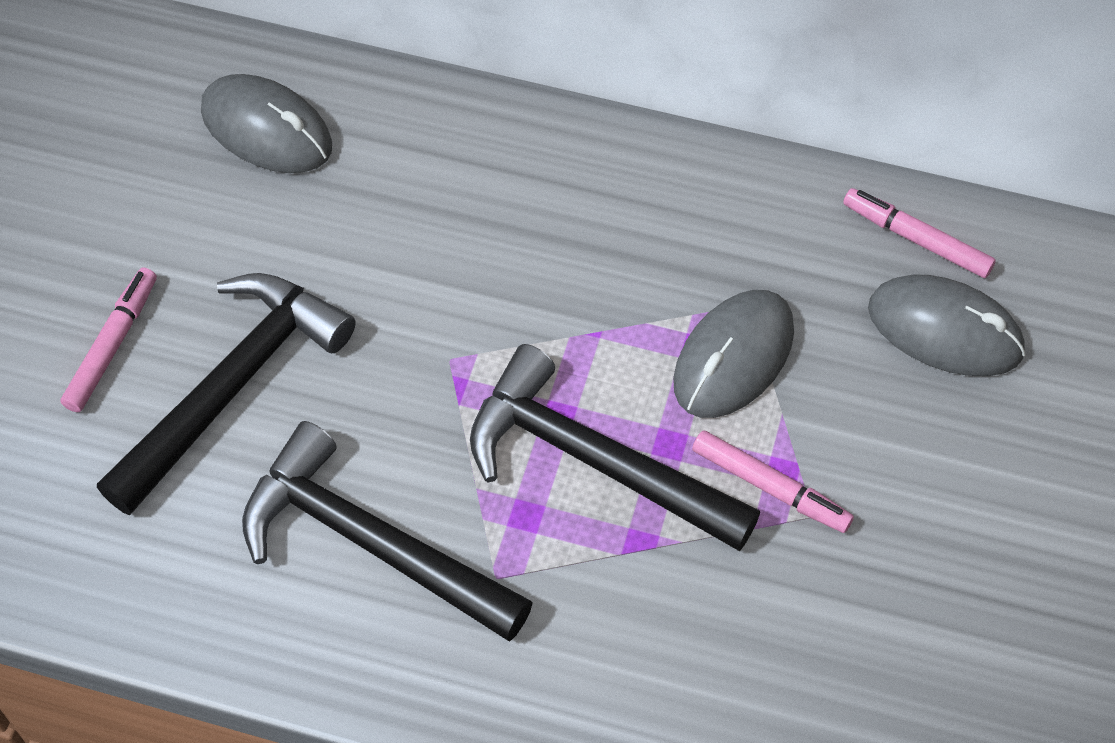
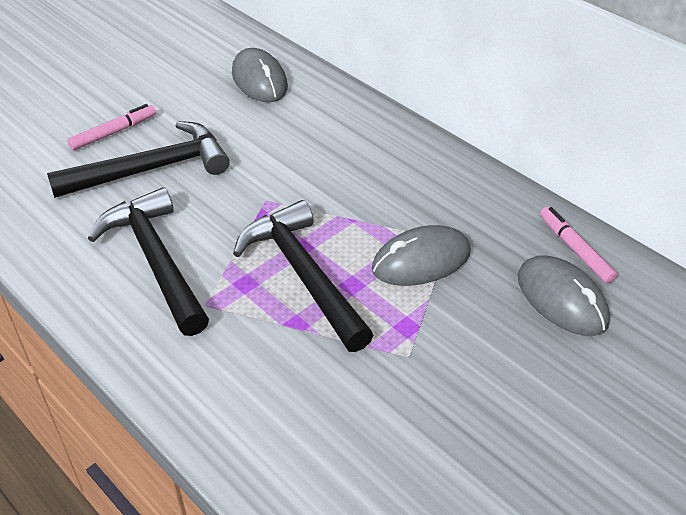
camera: 30 degrees right, 15 degrees down
pink marker [692,430,854,533] -> none

